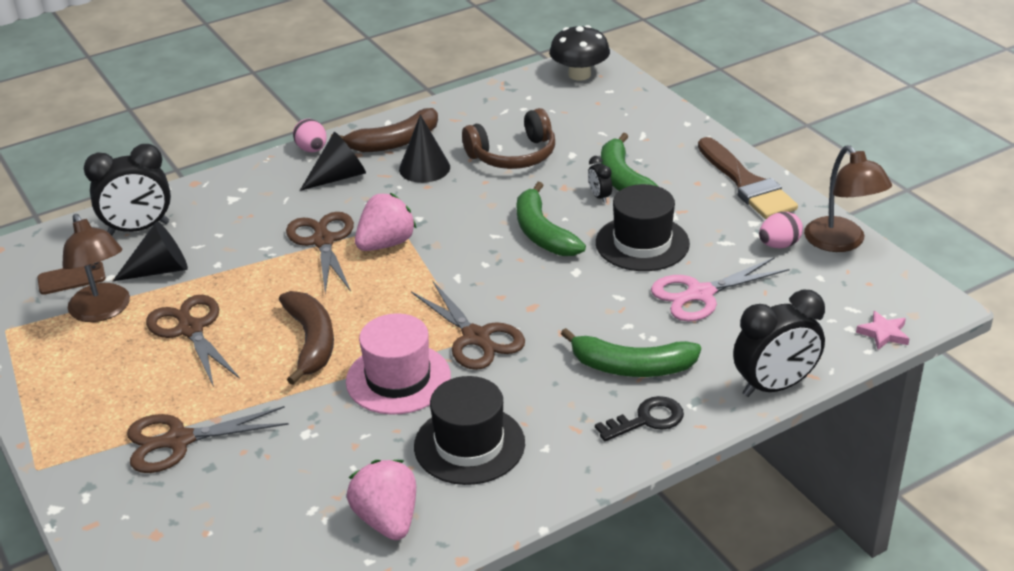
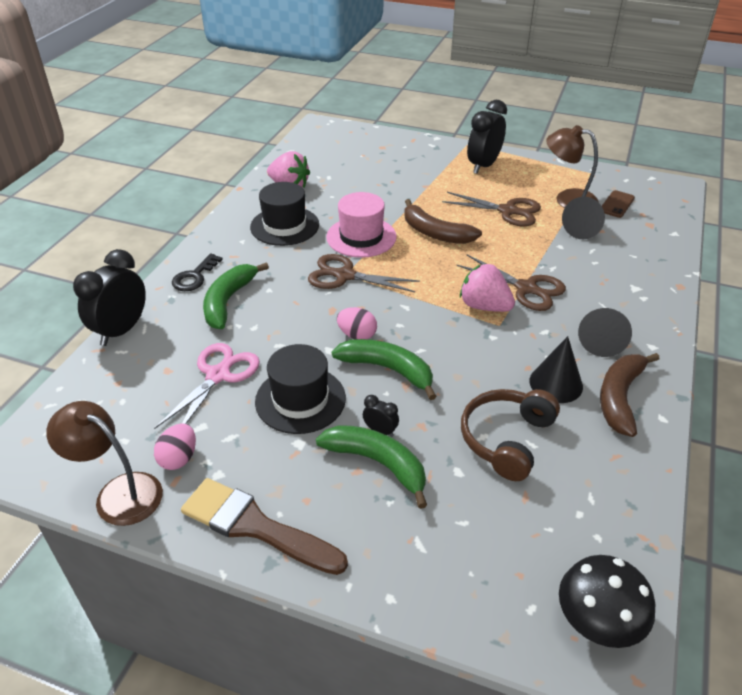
camera: 140 degrees right, 5 degrees up
black clock [84,144,171,236] -> black clock moved to [467,100,507,174]
brown scissors [127,406,289,473] -> none
pink egg [293,119,327,152] -> pink egg moved to [337,307,377,339]
pink strawberry [355,193,417,251] -> pink strawberry turned 120 degrees clockwise [460,264,515,312]
green banana [561,328,701,377] -> green banana turned 45 degrees counterclockwise [203,262,269,329]
pink star [856,311,909,350] -> none

